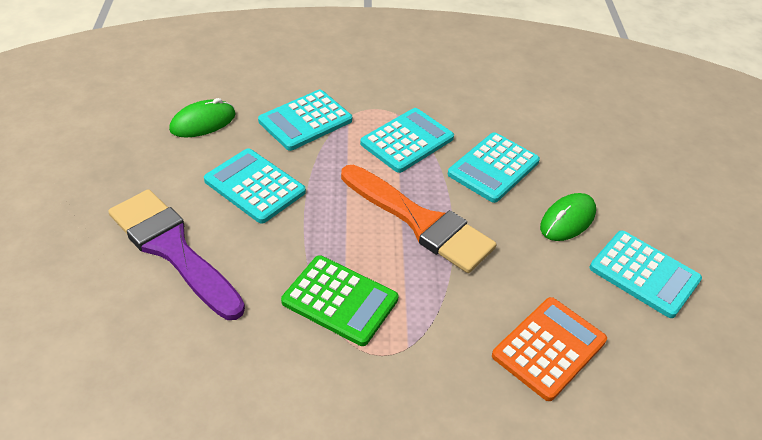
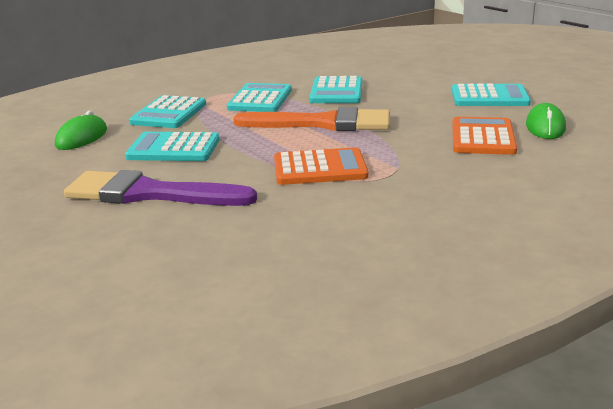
camera: 30 degrees left, 20 degrees down
green calculator [281,255,399,346] -> orange calculator [274,147,369,185]
green mouse [540,193,596,241] -> green mouse moved to [526,103,566,139]

